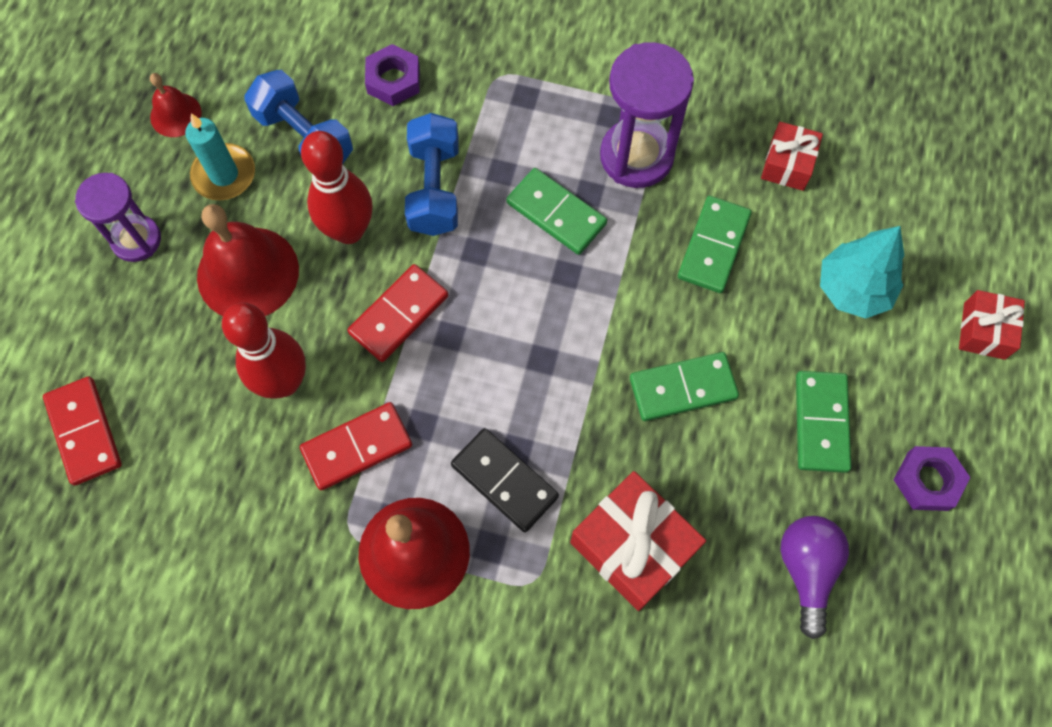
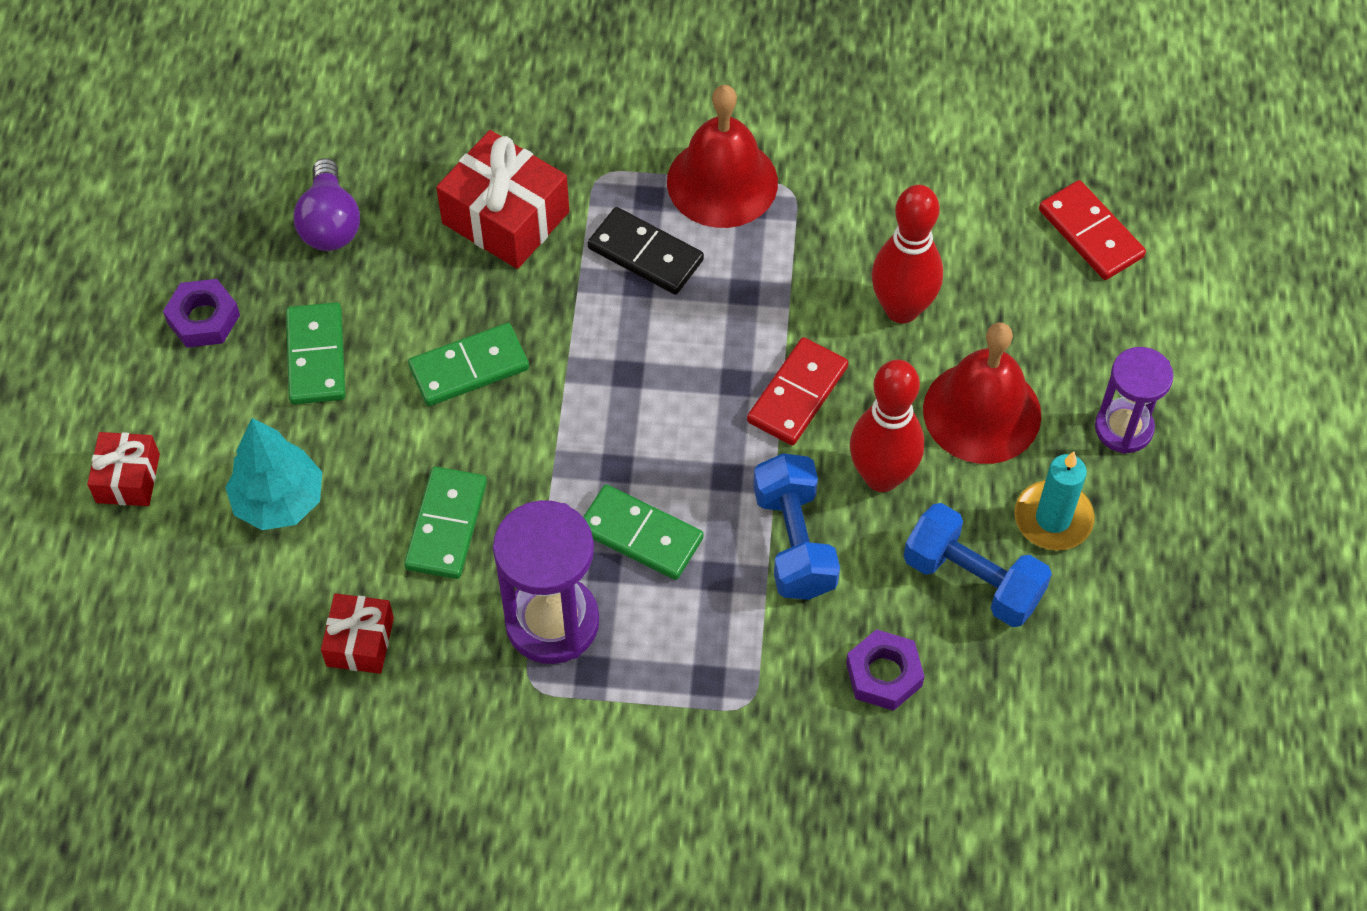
camera: 170 degrees right, 10 degrees down
red bell [150,73,202,137] -> none
red domino [300,402,412,490] -> none

